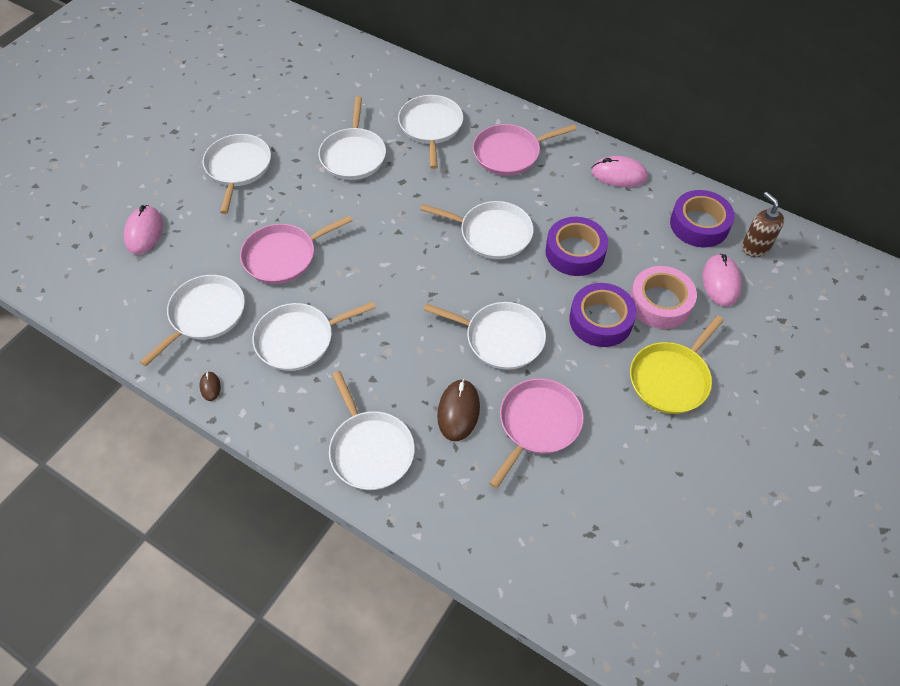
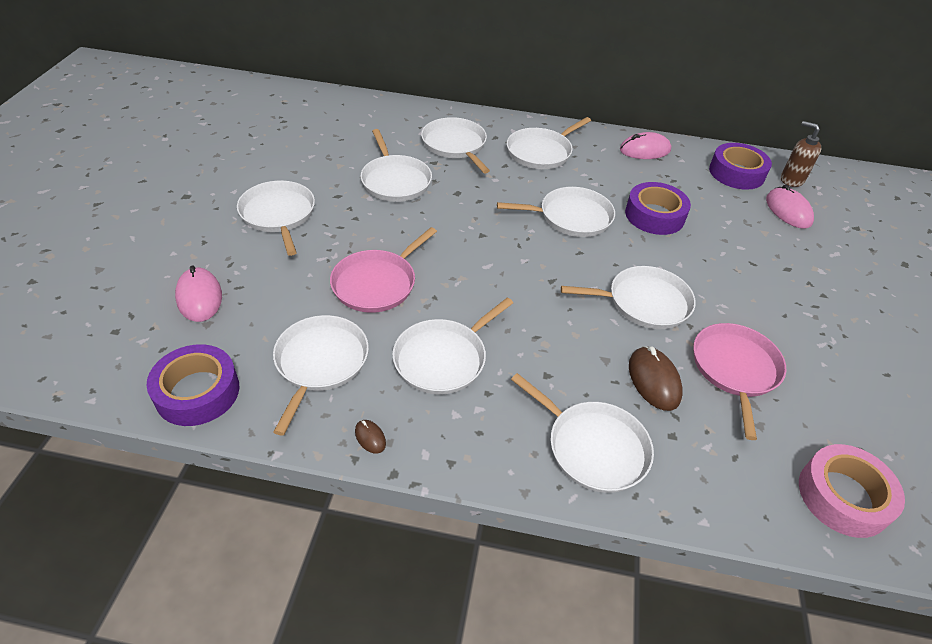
camera: 25 degrees left, 10 degrees down
pink pan [473,124,577,176] -> white pan [507,117,591,169]
purple tape [569,283,637,347] -> purple tape moved to [147,344,239,426]
pink tape [630,266,697,329] -> pink tape moved to [799,444,905,538]
yellow pan [630,315,724,414] -> none

